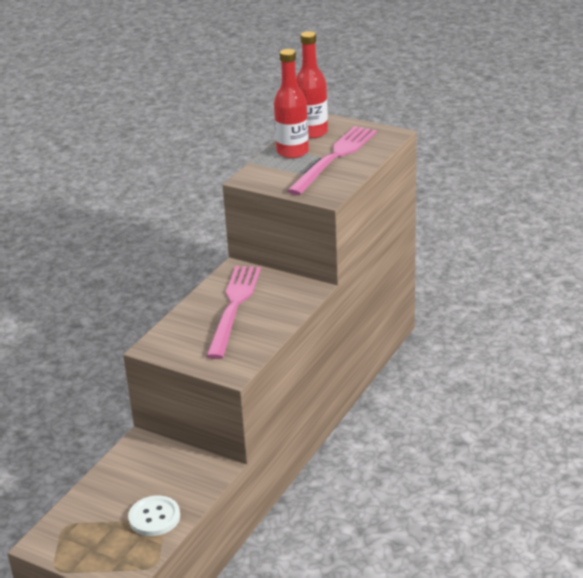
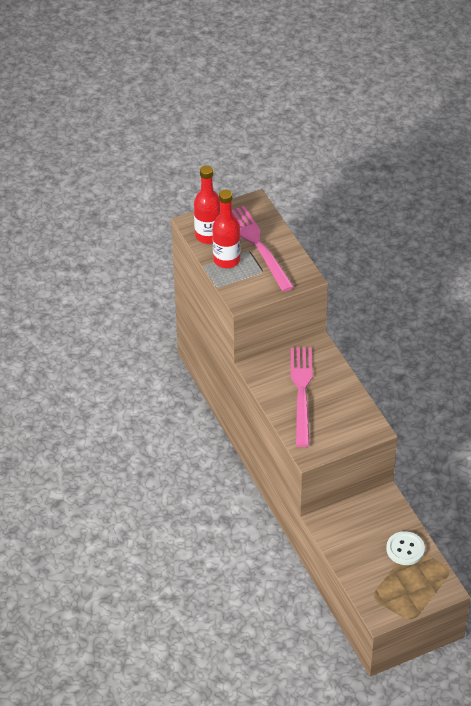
camera: 55 degrees left, 15 degrees up
pink fork [206,266,261,359] -> pink fork turned 45 degrees clockwise [291,347,313,447]

